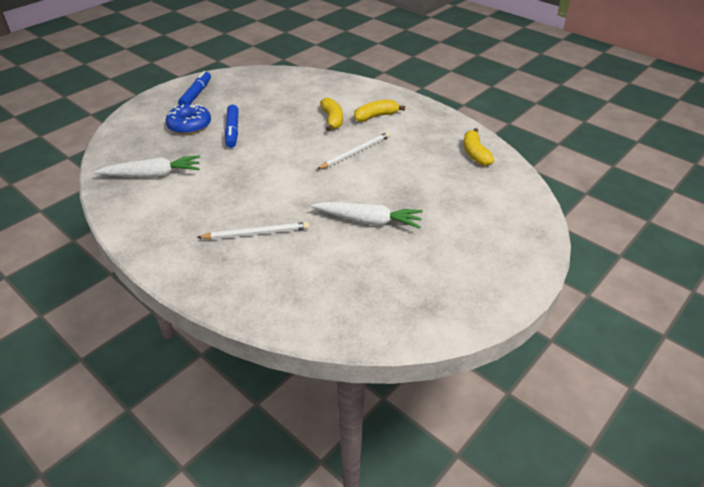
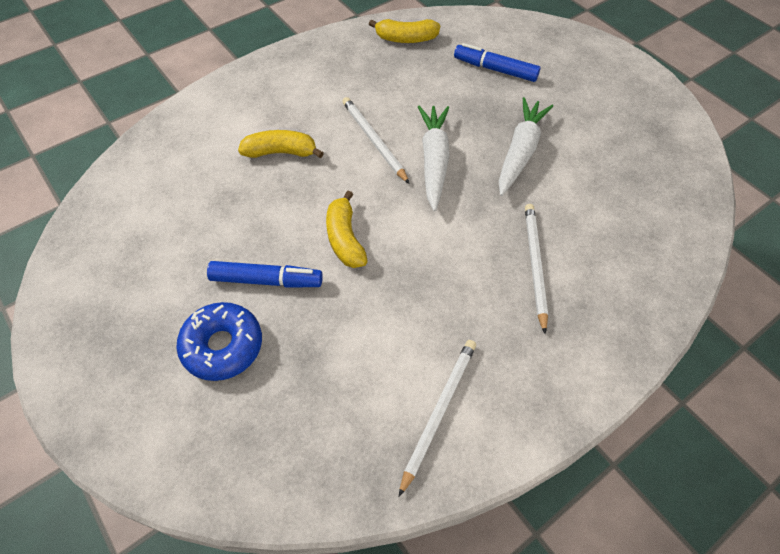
camera: 80 degrees left, 15 degrees up
white carrot [94,155,200,178] -> white carrot moved to [418,105,450,211]
blue marker [178,71,211,106] -> blue marker moved to [454,43,541,82]
yellow banana [354,100,405,122] -> yellow banana moved to [326,191,368,268]
none -> white pencil [399,340,476,497]

